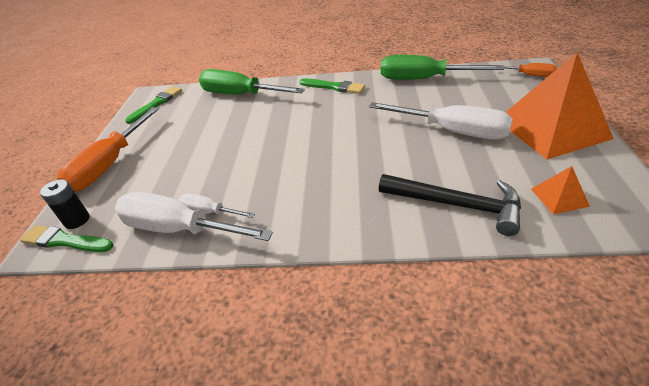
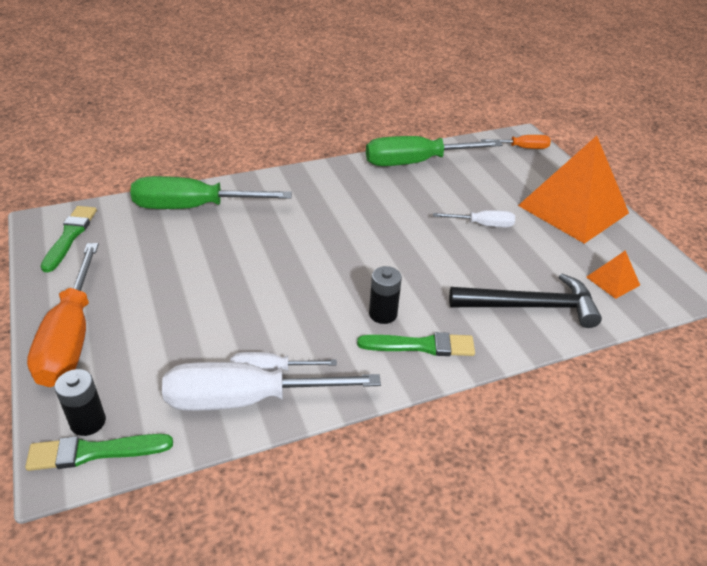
camera: 30 degrees left, 0 degrees up
green brush [300,78,365,94] -> green brush moved to [357,332,475,356]
white screwdriver [369,102,513,140] -> white screwdriver [433,210,515,227], size x0.52
none -> black battery [369,266,402,324]

